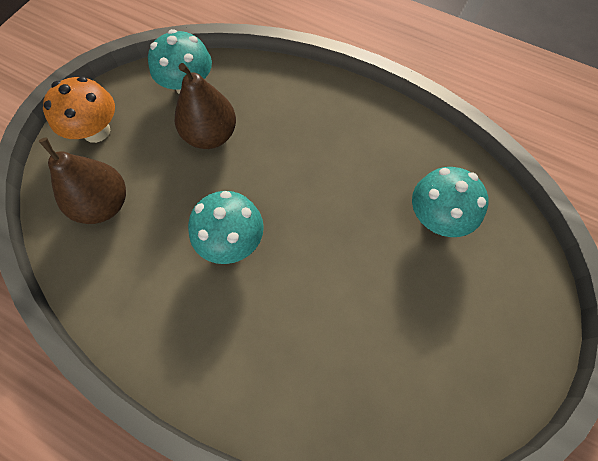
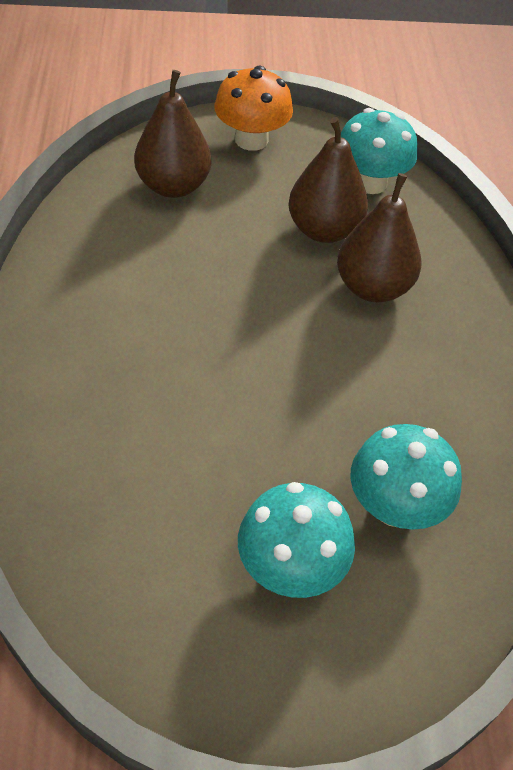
camera: 55 degrees right, 15 degrees down
turquoise mushroom [188,191,264,264] -> turquoise mushroom moved to [238,482,355,598]
none -> brown pear [337,173,421,302]

